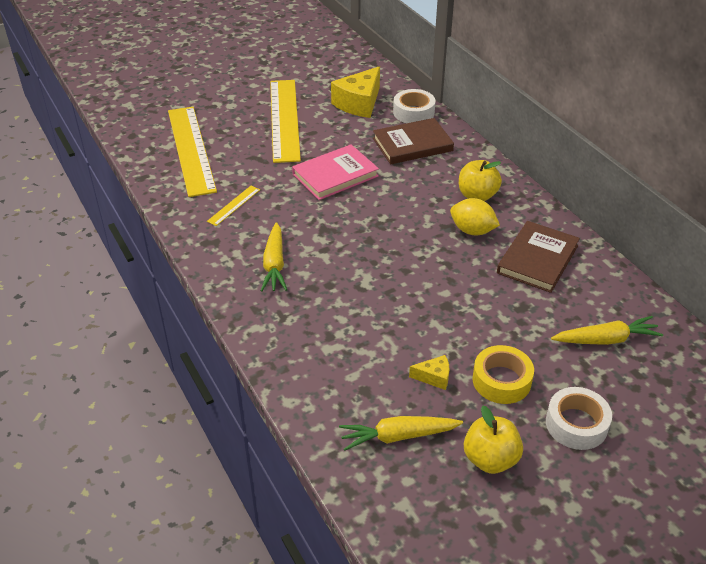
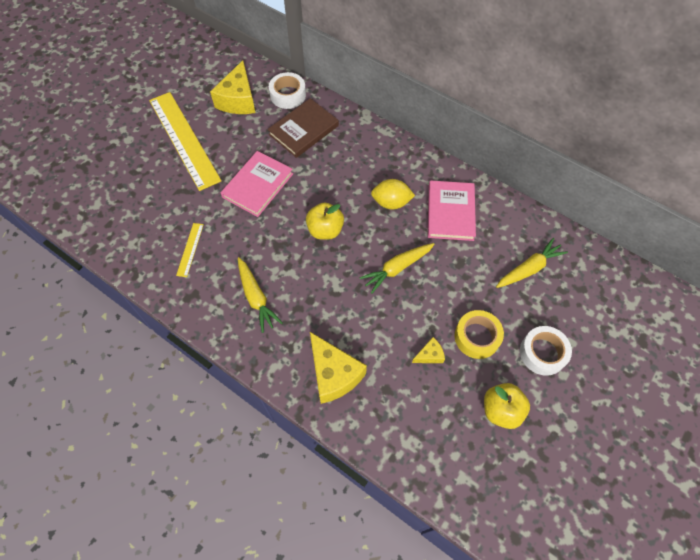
camera: 25 degrees left, 20 degrees up
yellow ruler [168,107,217,197] -> none
yellow carrot [339,416,463,451] -> yellow carrot moved to [359,243,435,294]
yellow apple [459,160,502,201] -> yellow apple moved to [306,203,344,240]
brown book [497,221,580,293] -> pink book [428,180,476,241]
none -> yellow cheese [310,332,367,404]

